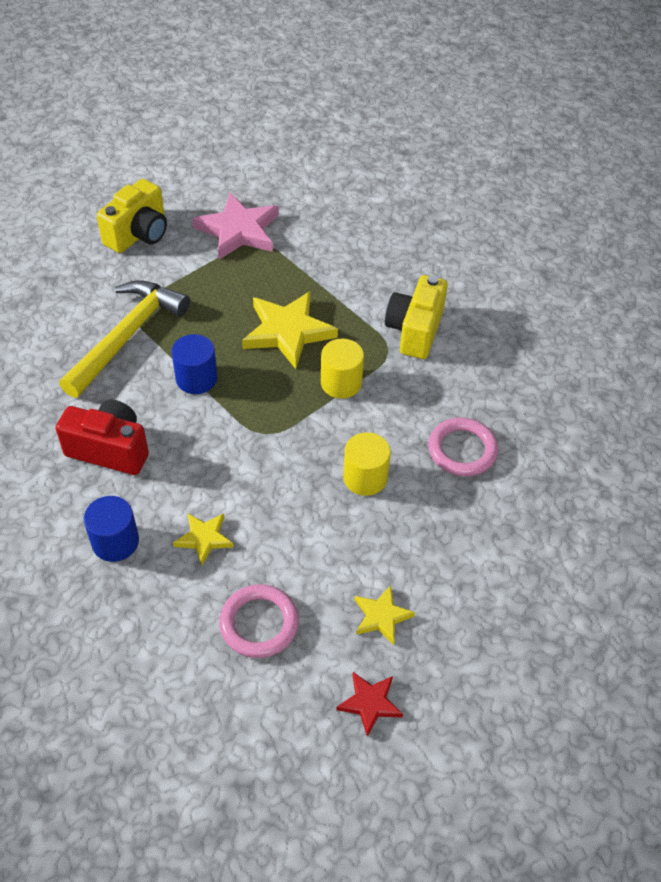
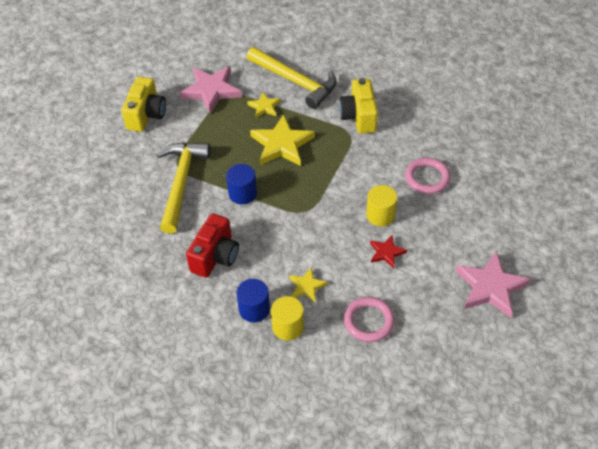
camera: 20 degrees left, 0 degrees up
red camera [56,400,149,475] -> red camera turned 120 degrees clockwise [186,213,239,278]
yellow cylinder [321,339,364,399] -> yellow cylinder moved to [271,296,304,341]
red star [336,672,403,737] -> red star moved to [370,235,407,268]
yellow star [355,585,415,645] -> yellow star moved to [247,92,281,118]
none -> yellow hammer [247,47,337,109]
none -> pink star [455,251,531,318]

